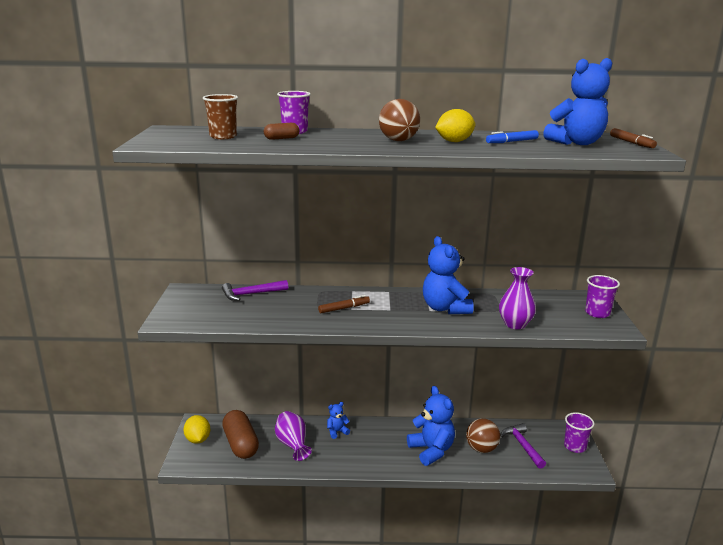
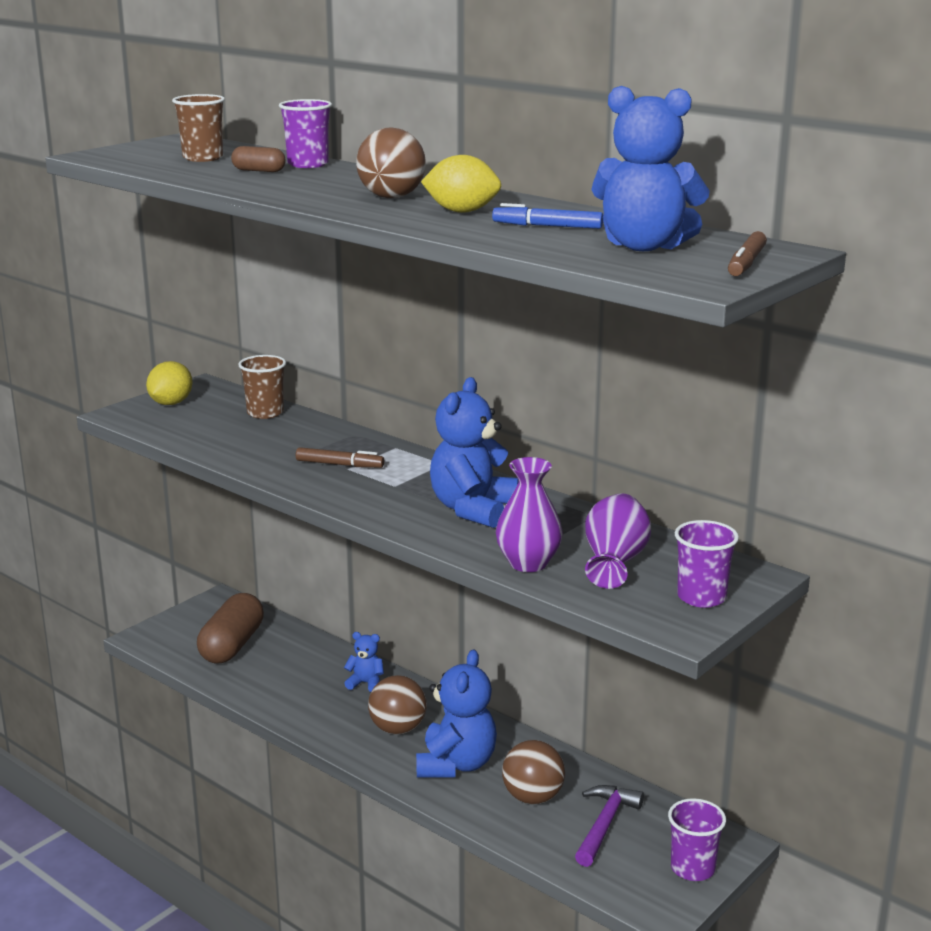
camera: 40 degrees right, 0 degrees up
yellow lemon [183,415,210,444] -> yellow lemon moved to [146,361,193,405]
purple hammer [222,280,288,301] -> brown cup [238,355,286,419]
purple vase [275,411,312,461] -> purple vase moved to [585,493,651,589]
none -> brown ball [368,675,427,735]

